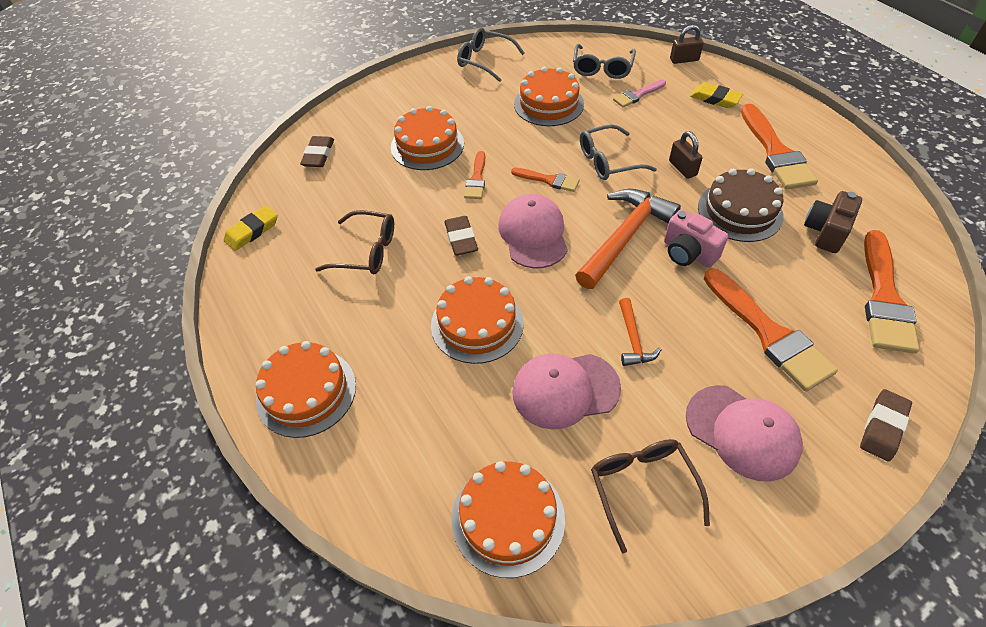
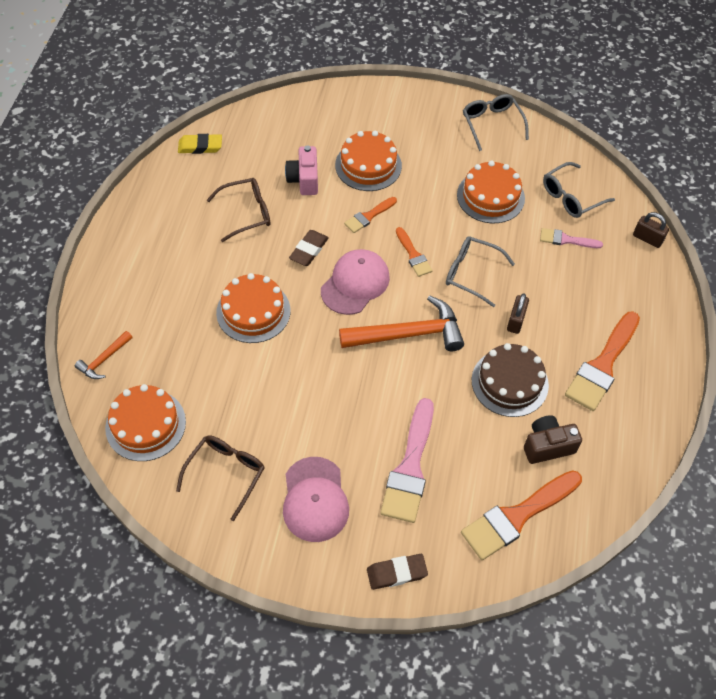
camera: 40 degrees right, 5 degrees up
orange cake [256,341,356,438] -> none
brown eraser [300,136,334,167] -> none
brown glasses [315,210,394,275] -> brown glasses turned 75 degrees counterclockwise [207,178,270,242]
pink cap [512,353,621,430] -> none
orange hammer [619,298,662,366] -> orange hammer moved to [75,331,133,379]
pink camera [664,209,728,268] -> pink camera moved to [285,145,318,195]
yellow eraser [690,82,743,108] -> none
orange brush [704,268,838,391] -> pink brush [380,398,434,523]

